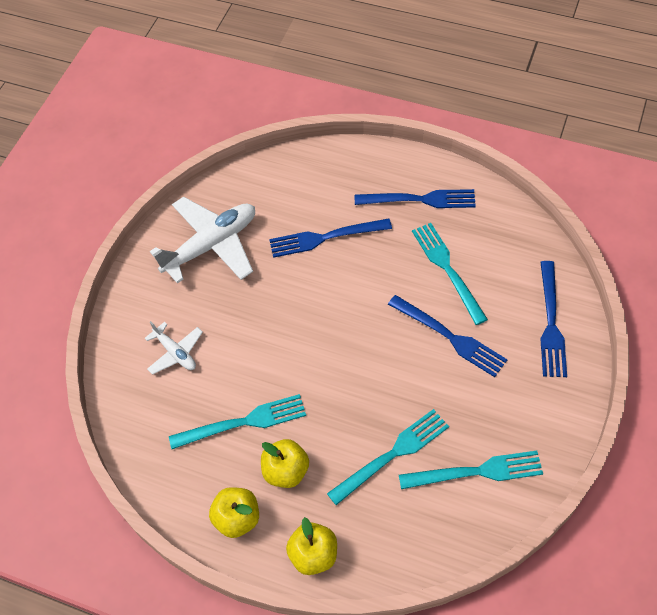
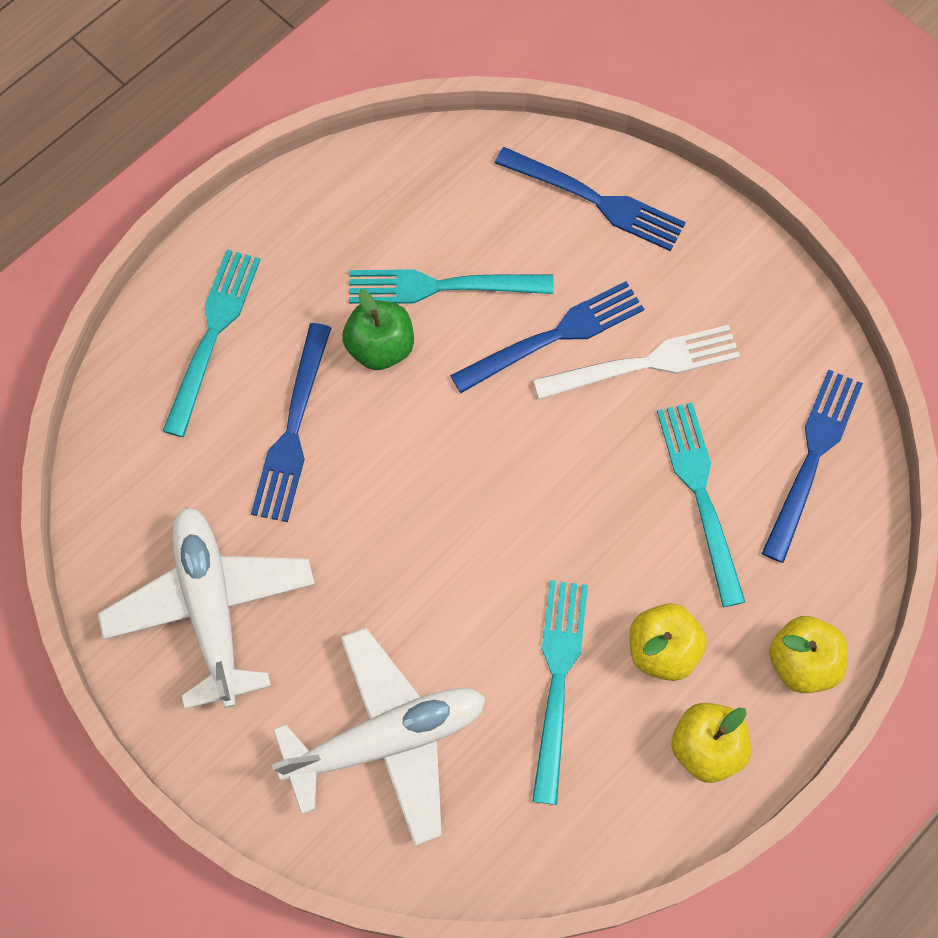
camera: 70 degrees left, 10 degrees up
white plane [145,321,203,375] -> white plane [272,628,486,846], size x1.92
blue fork [355,189,476,208] -> blue fork moved to [761,370,863,563]
turquoise fork [399,451,543,489] -> turquoise fork moved to [163,250,260,437]
none -> green apple [342,289,414,370]
none -> white fork [533,325,740,400]

